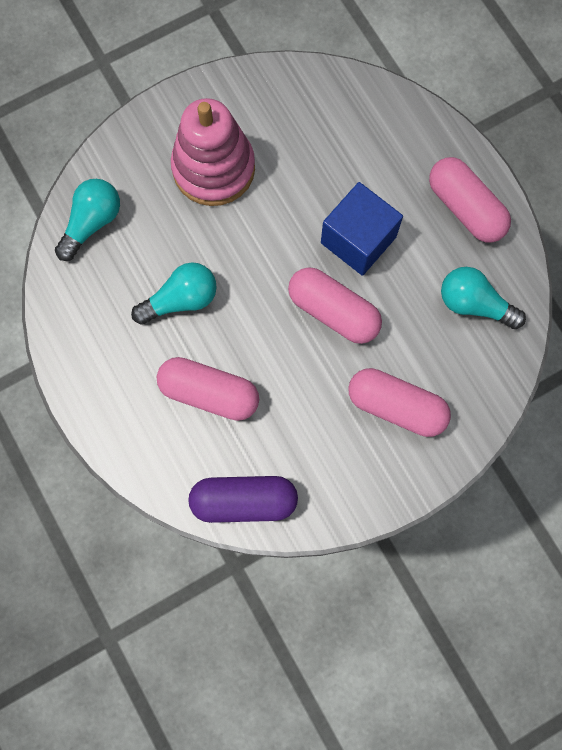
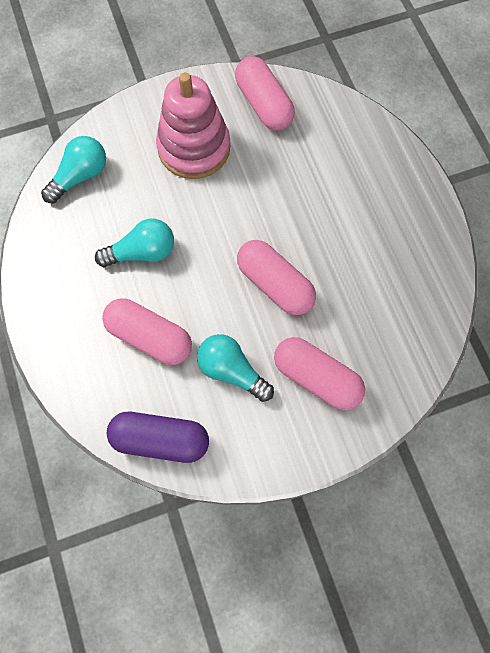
camera: 10 degrees right, 5 degrees down
blue cube [321,182,403,276] -> none
pink capsule [429,157,511,243] -> pink capsule moved to [235,56,295,131]
turquoise light bulb [441,267,526,329] -> turquoise light bulb moved to [197,334,274,402]

